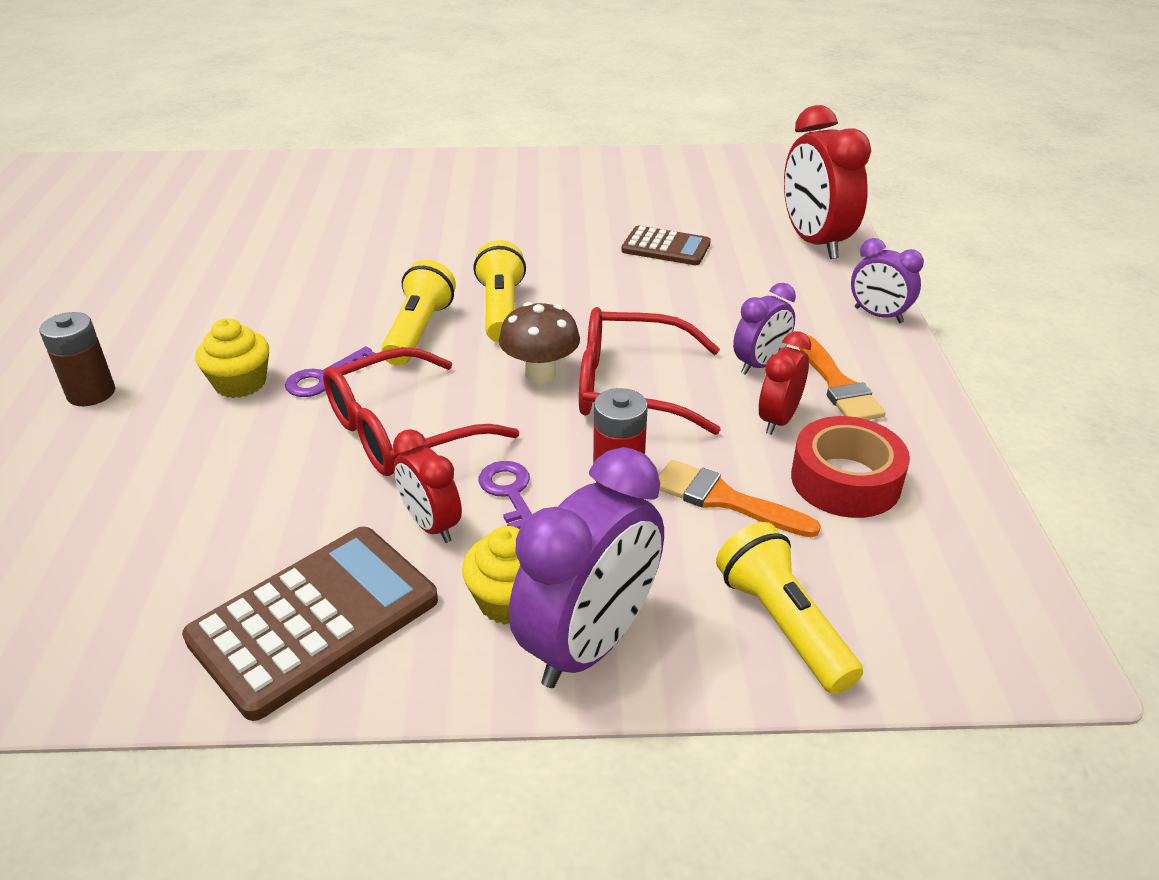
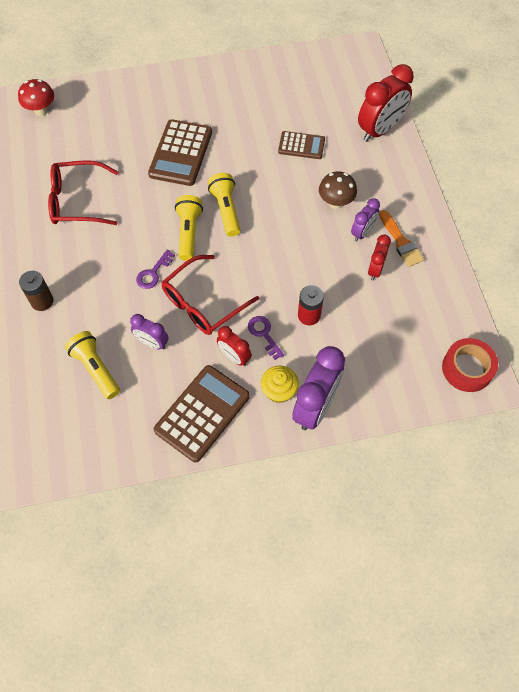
camera: 10 degrees left, 25 degrees up
yellow cupcake [195,318,269,398] -> none
brown mushroom [499,302,580,383] -> brown mushroom moved to [319,171,357,209]
red glasses [579,307,721,435] -> red glasses moved to [48,160,119,225]
orange brush [659,460,821,537] -> none
yellow flashlight [716,522,863,694] -> yellow flashlight moved to [65,331,120,399]
red clock [784,105,871,259] -> red clock turned 105 degrees counterclockwise [358,64,414,142]
red tape [791,416,910,518] -> red tape moved to [442,338,498,392]
purple clock [851,238,924,323] -> purple clock moved to [130,314,169,350]
none -> red mushroom [18,79,54,116]
none -> brown calculator [148,119,212,186]

